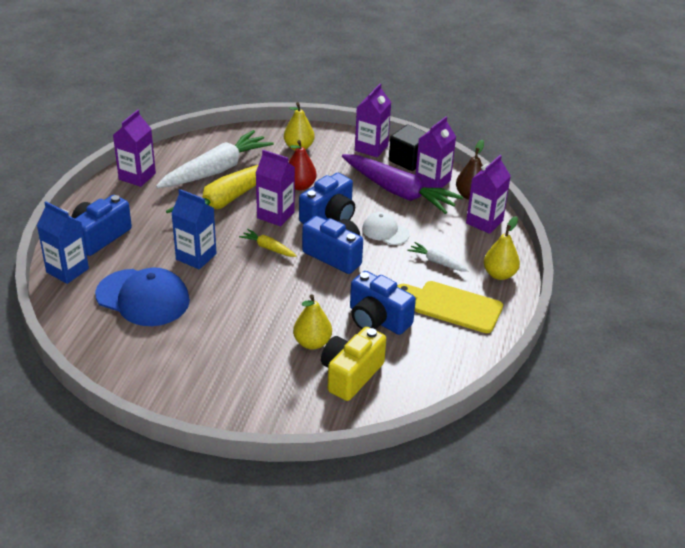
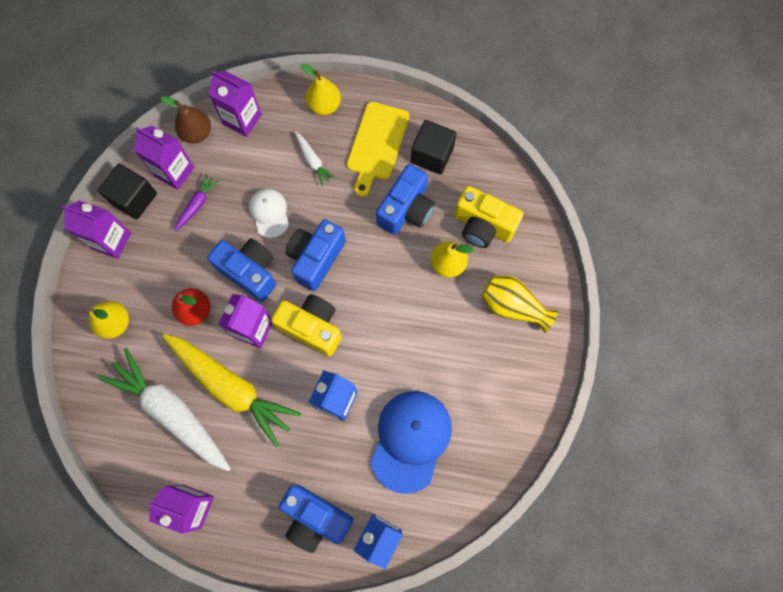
camera: 95 degrees left, 35 degrees up
yellow carrot [239,229,297,257] -> yellow camera [271,294,342,357]
purple carrot [342,154,463,214] -> purple carrot [175,174,219,232], size x0.44
white cap [362,212,410,245] -> white cap turned 135 degrees clockwise [249,189,289,238]
white carrot [408,242,469,272] -> white carrot turned 60 degrees counterclockwise [295,131,336,187]
none -> black cube [411,120,457,174]
none -> yellow vase [481,275,558,333]

